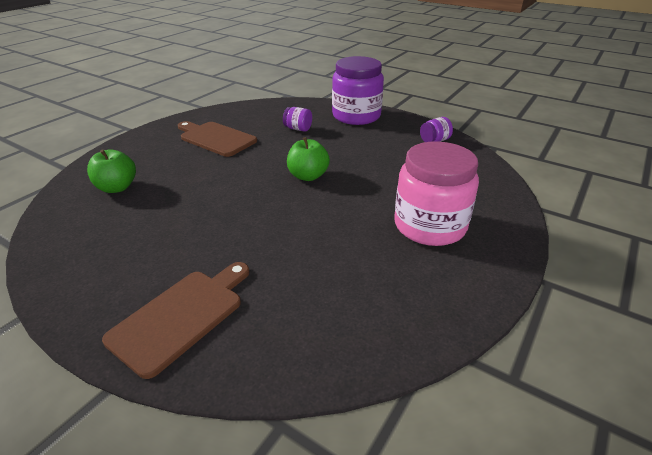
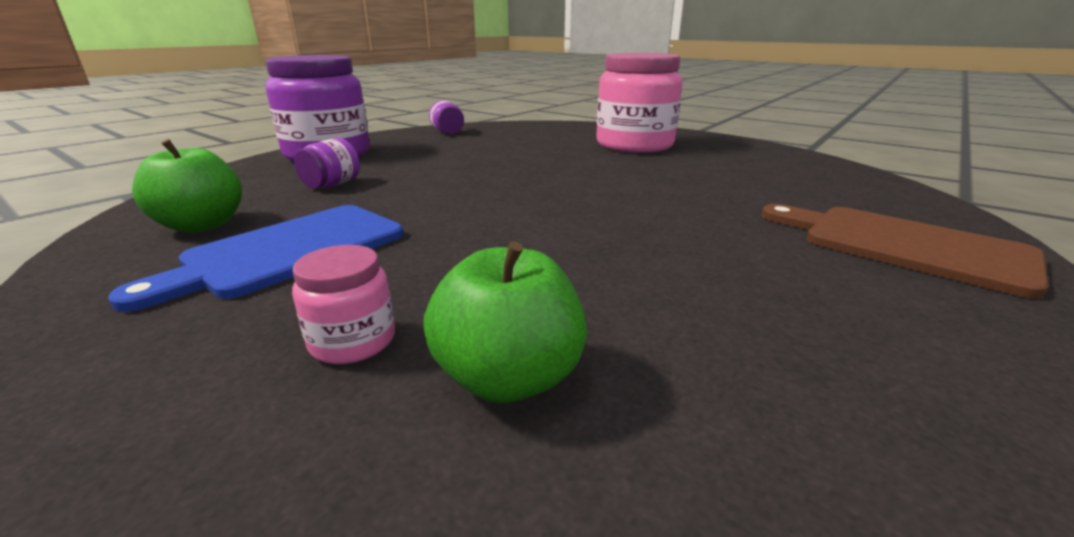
camera: 85 degrees left, 10 degrees down
brown cutting board [178,121,257,157] -> blue cutting board [108,205,403,312]
green apple [287,137,330,181] -> green apple moved to [132,139,242,232]
none -> pink jar [292,245,395,364]

